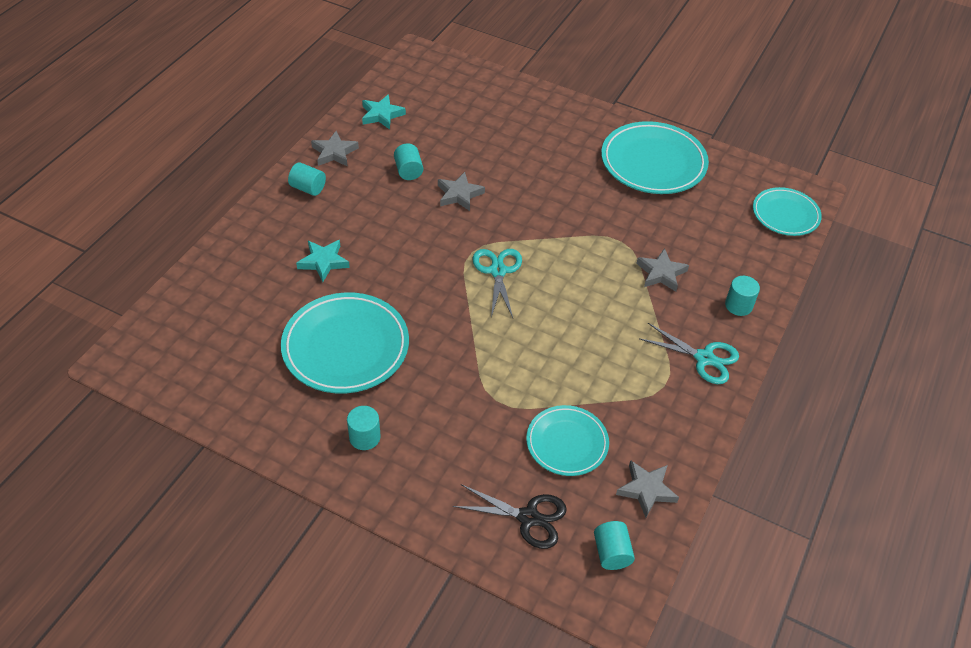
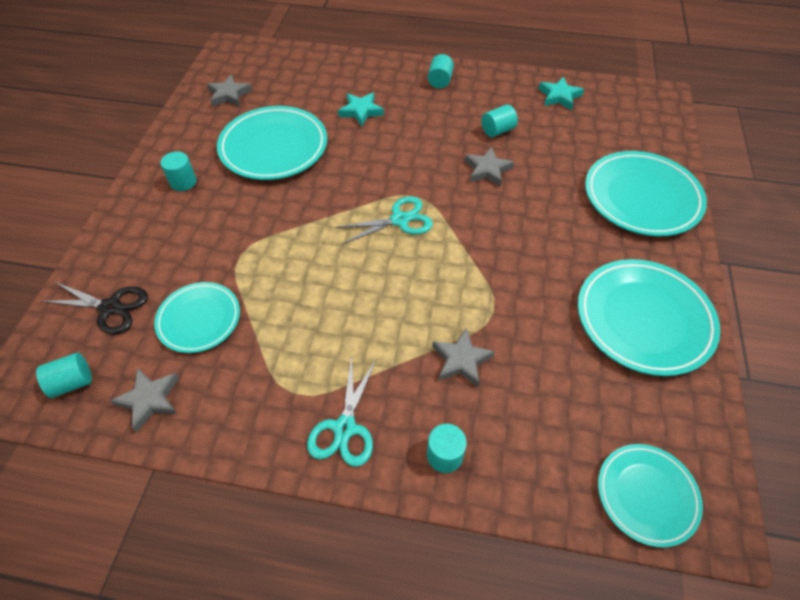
camera: 75 degrees right, 5 degrees up
grey star [311,131,359,167] -> grey star moved to [207,75,252,107]
black scissors [453,484,567,549] -> black scissors turned 75 degrees counterclockwise [41,282,148,335]
none -> turquoise plate [585,151,707,237]

